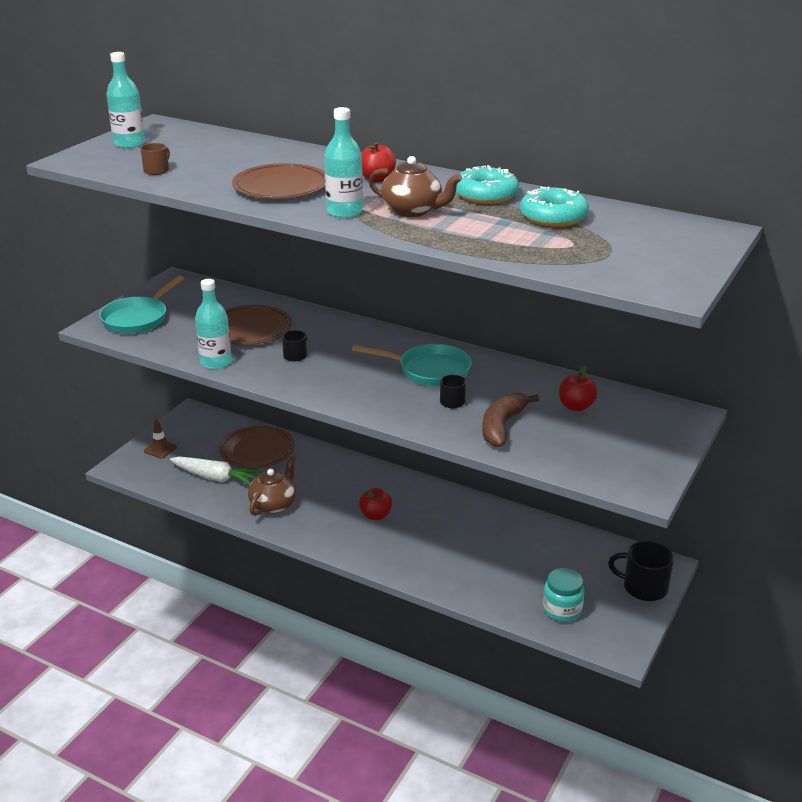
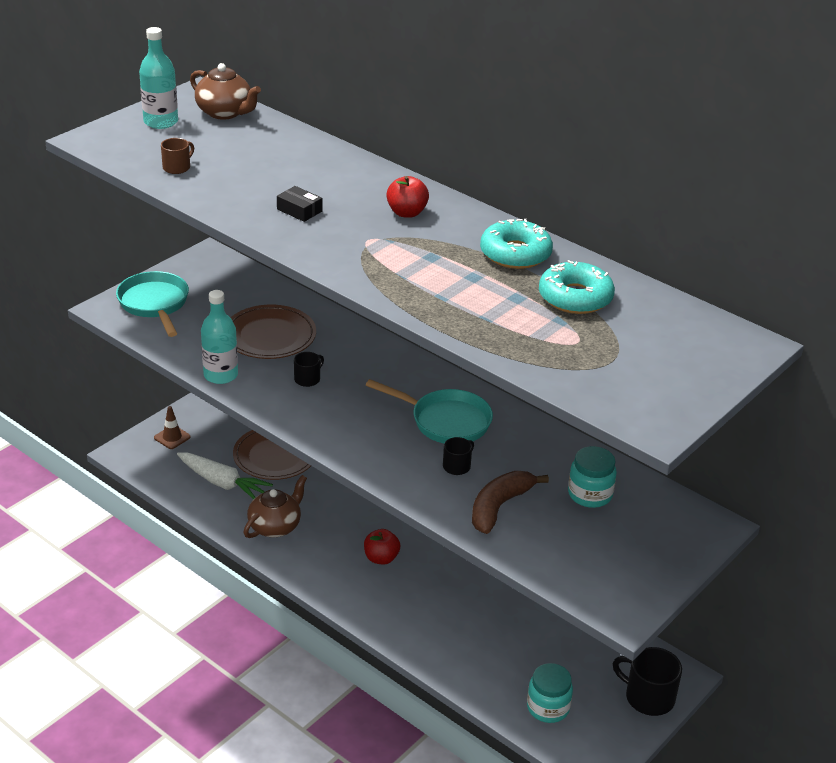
camera: 10 degrees right, 5 degrees up
turquoise pan [99,275,184,334] -> turquoise pan turned 120 degrees clockwise [116,271,189,337]
brown plate [232,163,325,199] -> black box [277,186,322,222]
turquoise bottle [325,107,363,218] -> none
brown teapot [368,156,462,217] -> brown teapot moved to [190,63,261,120]
red apple [559,366,597,411] -> turquoise jar [568,446,617,508]

